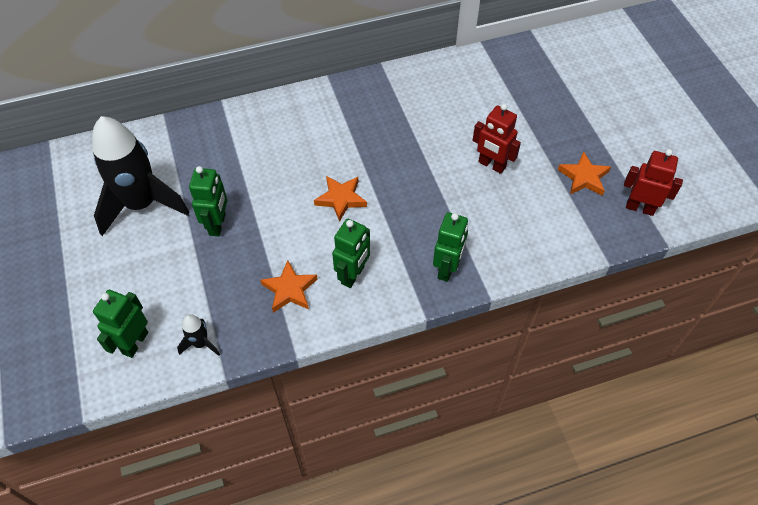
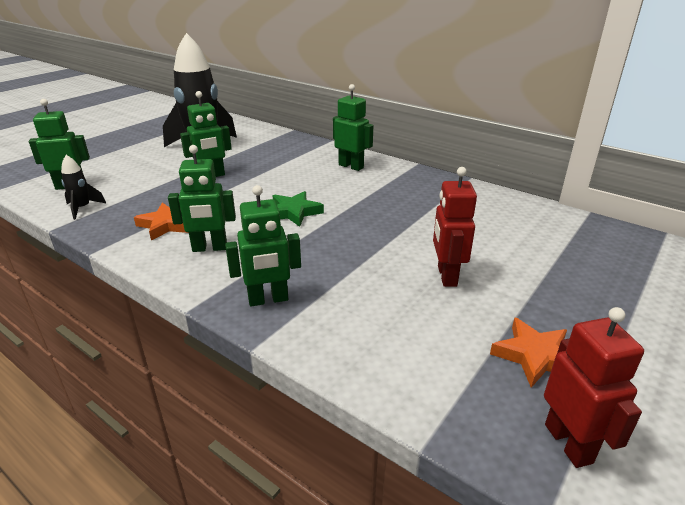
camera: 55 degrees right, 25 degrees down
orange star [314,176,367,222] -> green star [272,191,324,227]
none -> green robot [333,84,373,171]

